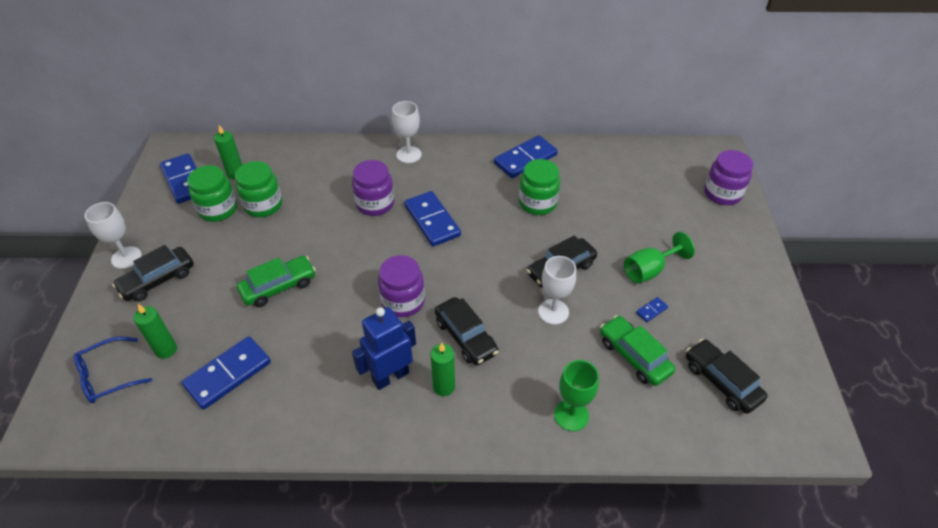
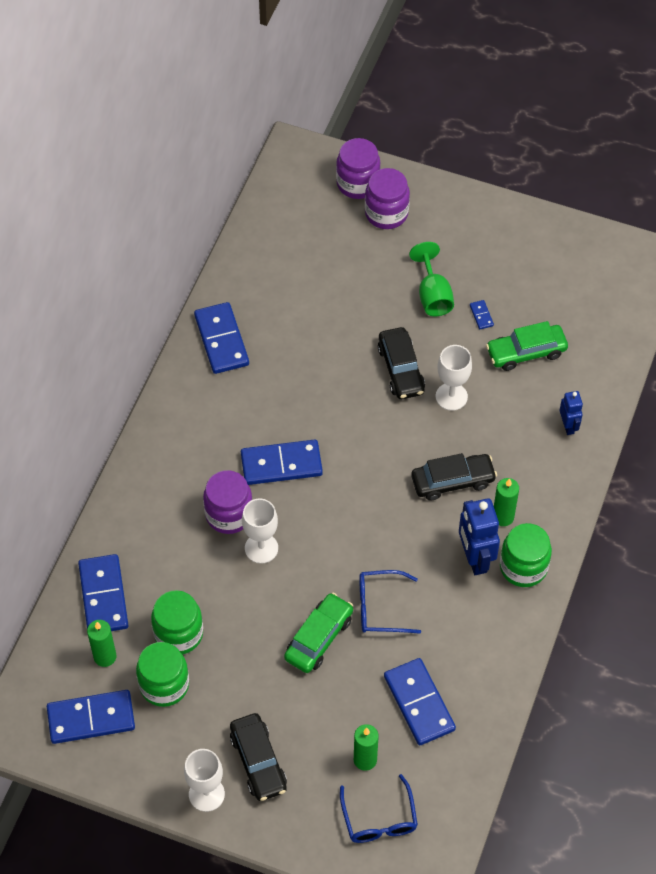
camera: 70 degrees left, 10 degrees up
green car [237,256,316,307] -> green car turned 45 degrees clockwise [284,593,353,673]
purple jar [378,255,425,317] -> purple jar moved to [365,168,410,229]
white goblet [392,101,422,163] -> white goblet moved to [242,498,278,564]
green jar [519,159,560,215] -> green jar moved to [500,523,552,587]
green goblet [554,360,599,431] -> blue robot [559,391,583,435]
black car [686,339,768,414] -> none
none -> blue domino [78,554,129,631]
none -> blue glasses [359,570,421,634]

